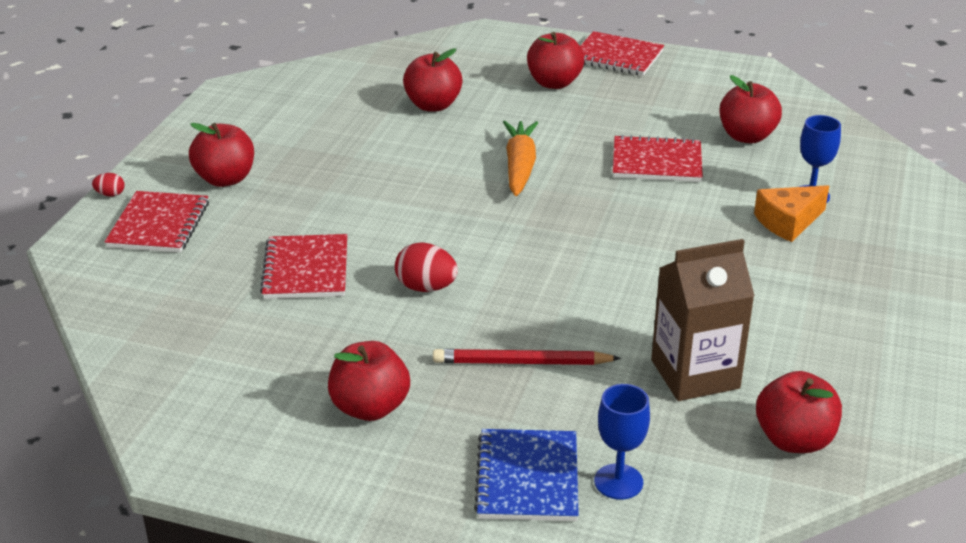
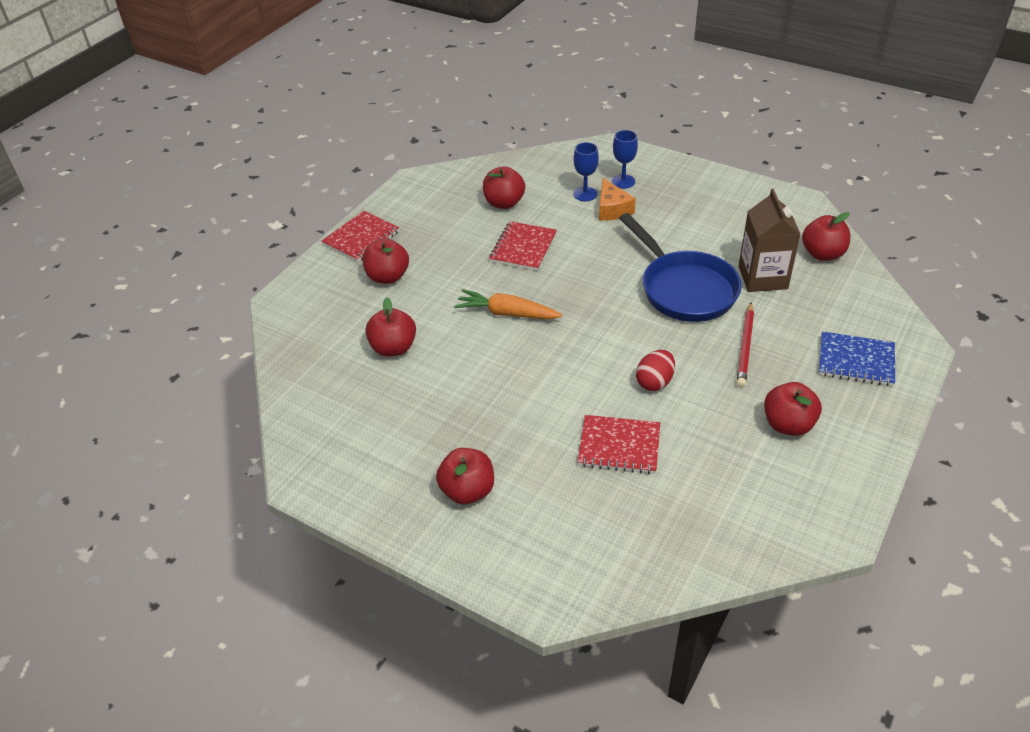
camera: 75 degrees left, 10 degrees up
red egg [92,173,125,197] -> none
red notebook [105,191,209,253] -> none
blue goblet [594,384,650,500] -> blue goblet moved to [612,130,638,189]
none -> blue pan [619,213,742,322]

